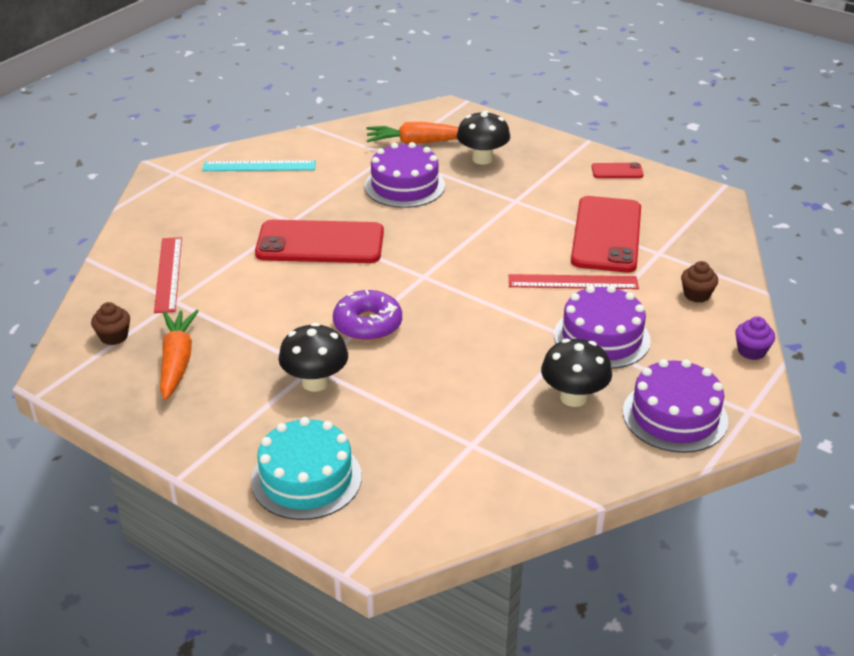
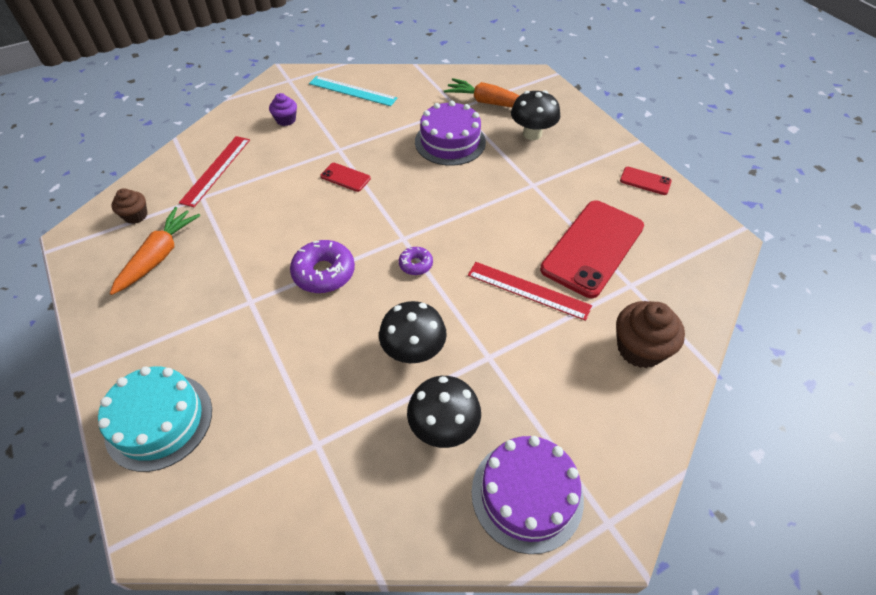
camera: 25 degrees right, 15 degrees up
red phone [255,220,384,263] -> red phone [321,163,371,192], size x0.44
black mushroom [279,323,348,392] -> black mushroom moved to [379,301,447,363]
purple cake [554,285,651,369] -> none
brown cupcake [681,261,718,303] -> brown cupcake [616,301,685,368], size x1.70
purple cupcake [735,316,775,360] -> purple cupcake moved to [269,93,297,126]
none -> purple donut [399,247,433,275]

